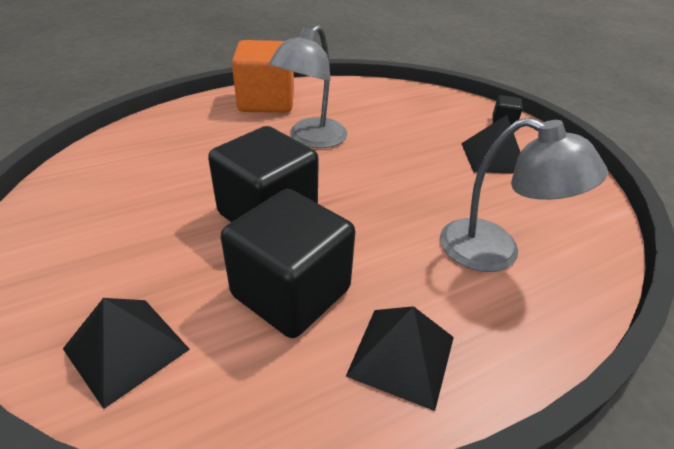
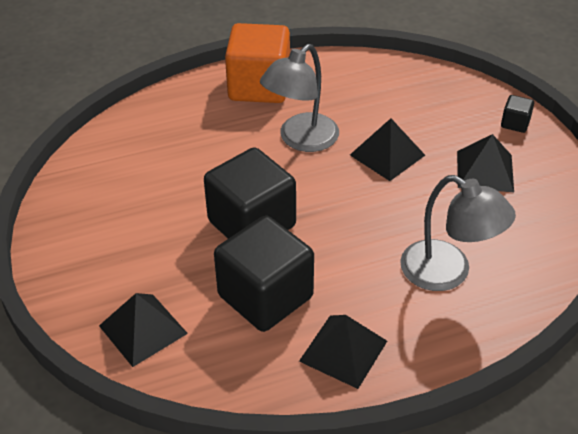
camera: 10 degrees right, 5 degrees up
none -> black pyramid [350,118,425,181]

